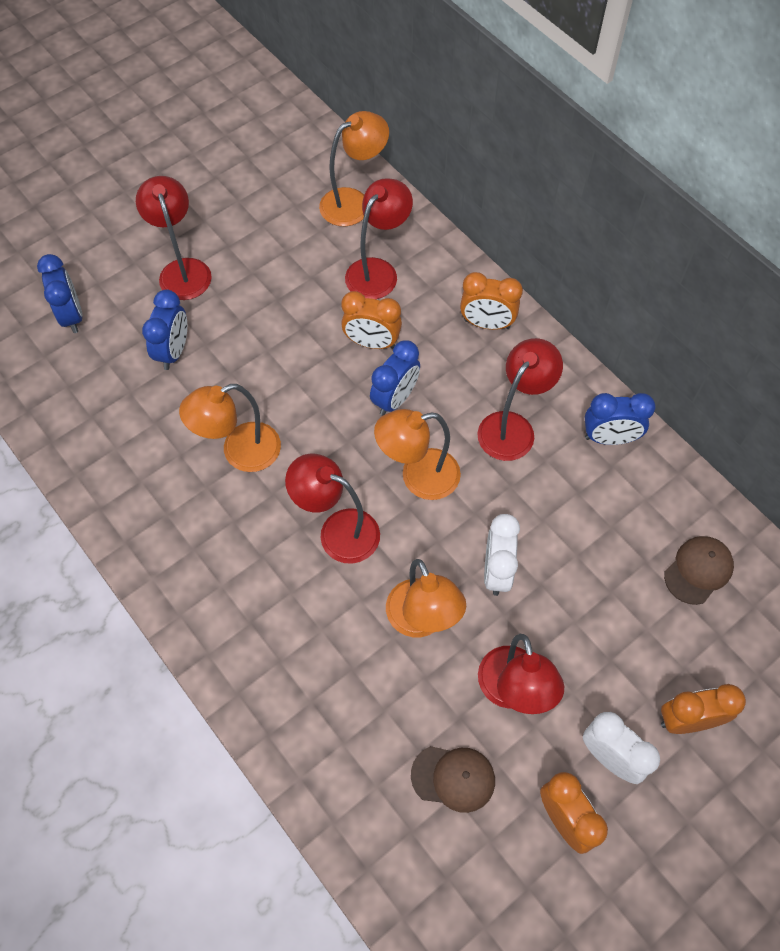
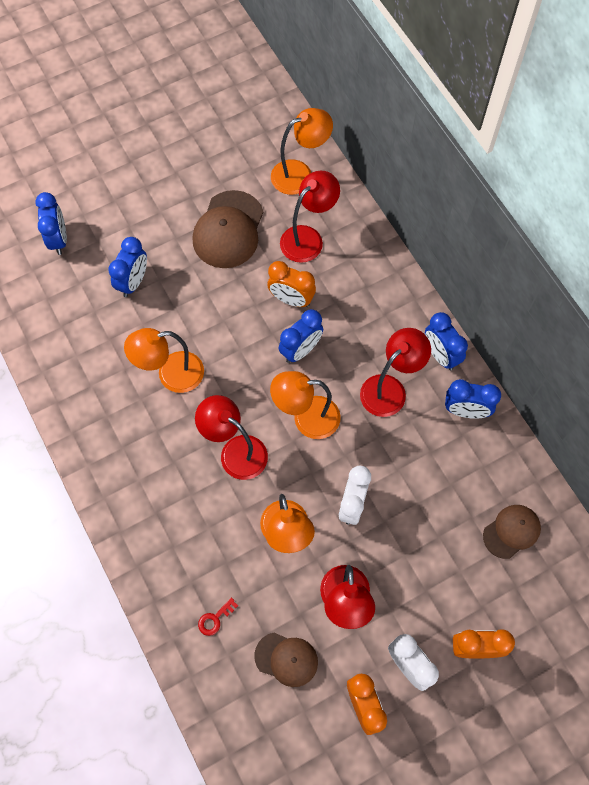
camera: 10 degrees right, 5 degrees up
red lamp [136,176,212,300] -> none
orange clock [460,272,523,330] -> none
none -> brown cap [192,190,264,268]
none -> red key [198,598,238,636]
none -> blue clock [425,312,468,370]

